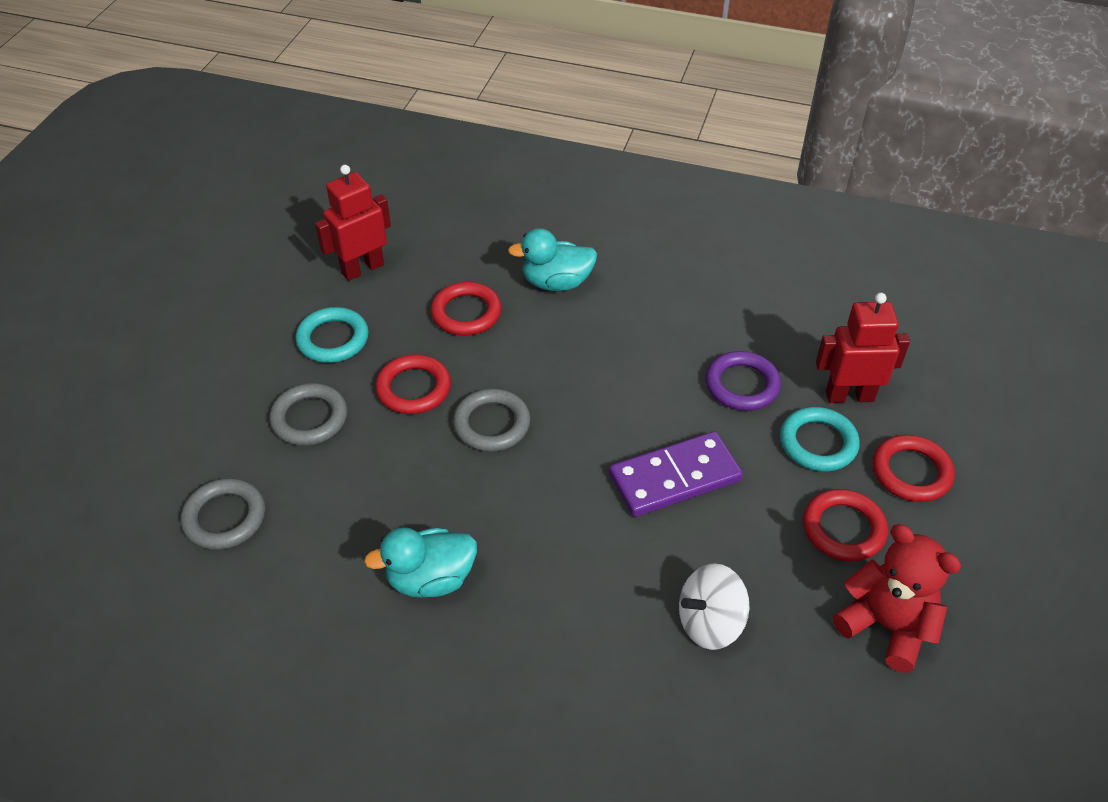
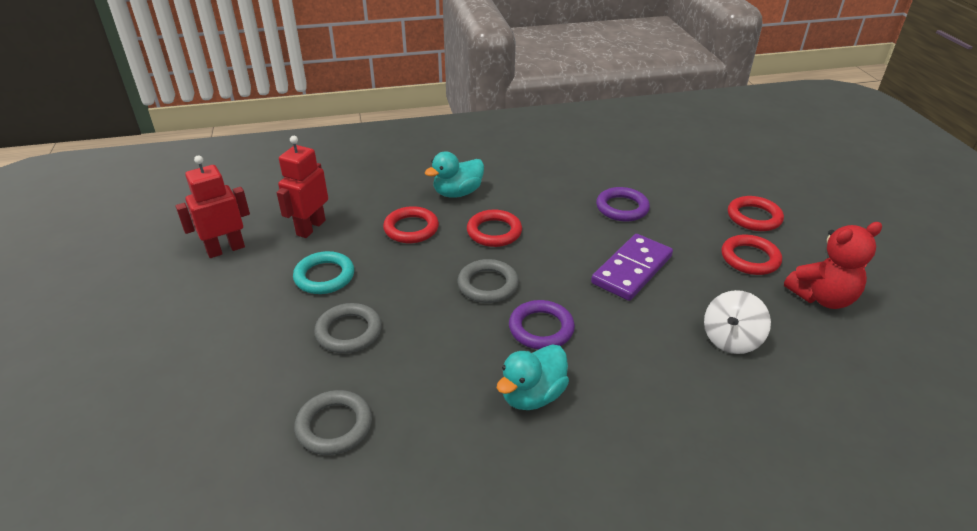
camera: 30 degrees left, 10 degrees down
red ring [375,354,451,414] -> red ring moved to [467,210,522,247]
turquoise ring [780,407,860,471] -> none
red robot [816,293,910,403] -> red robot moved to [175,155,250,258]
red teddy bear [833,524,961,673] -> red teddy bear turned 150 degrees clockwise [784,222,882,309]
none -> purple ring [509,300,575,349]

